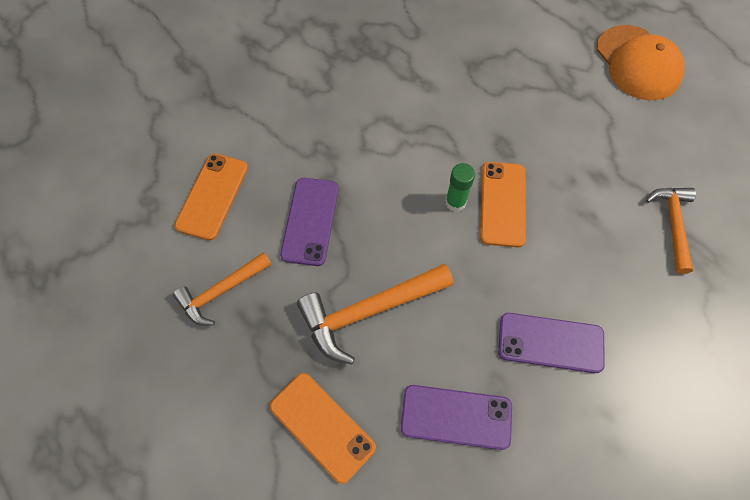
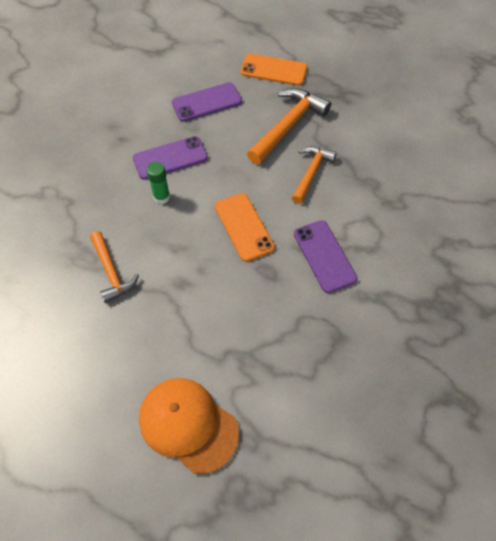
camera: 150 degrees right, 5 degrees down
orange hammer [173,252,272,326] -> orange hammer moved to [292,146,337,204]
orange phone [175,154,248,241] -> none
purple phone [280,178,339,266] -> purple phone moved to [294,220,358,293]
green glue stick [445,163,475,212] -> green glue stick moved to [147,162,170,204]

